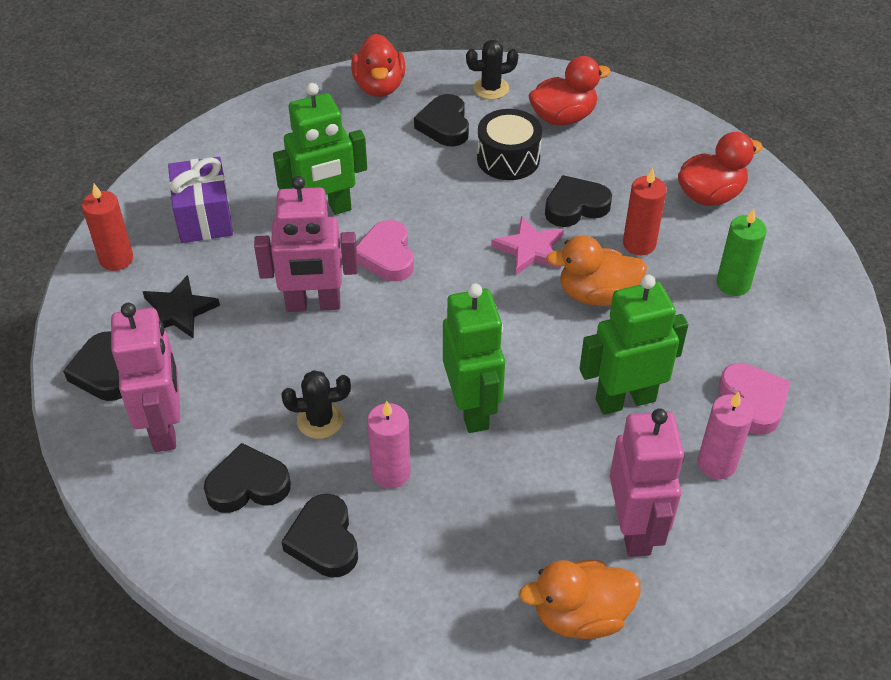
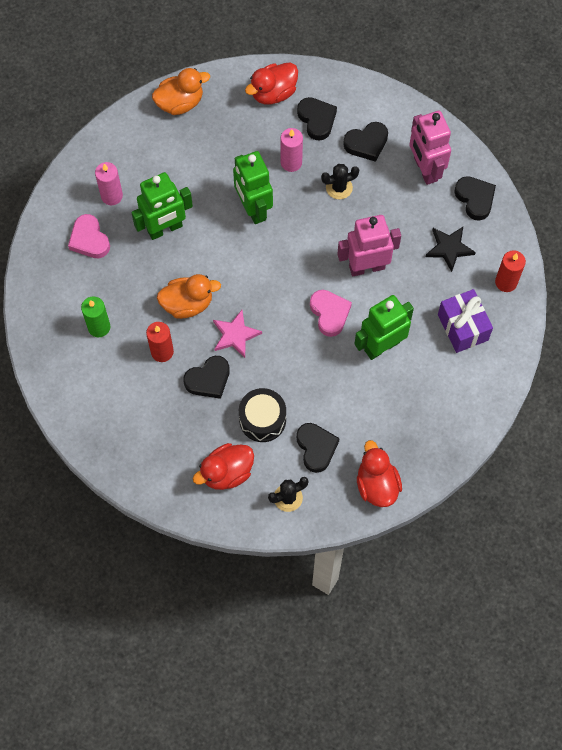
camera: 170 degrees right, 20 degrees up
pink robot [610,408,684,557] -> none
red duck [678,132,763,206] -> red duck moved to [245,62,298,104]

